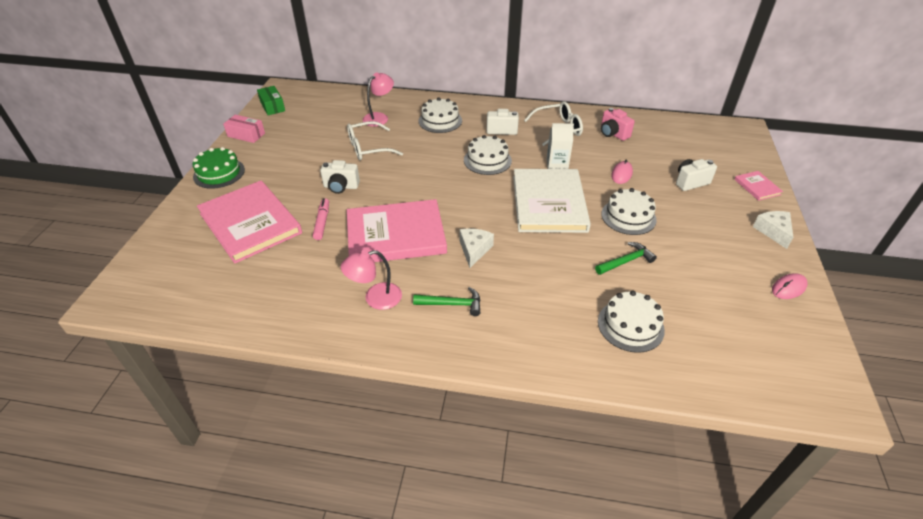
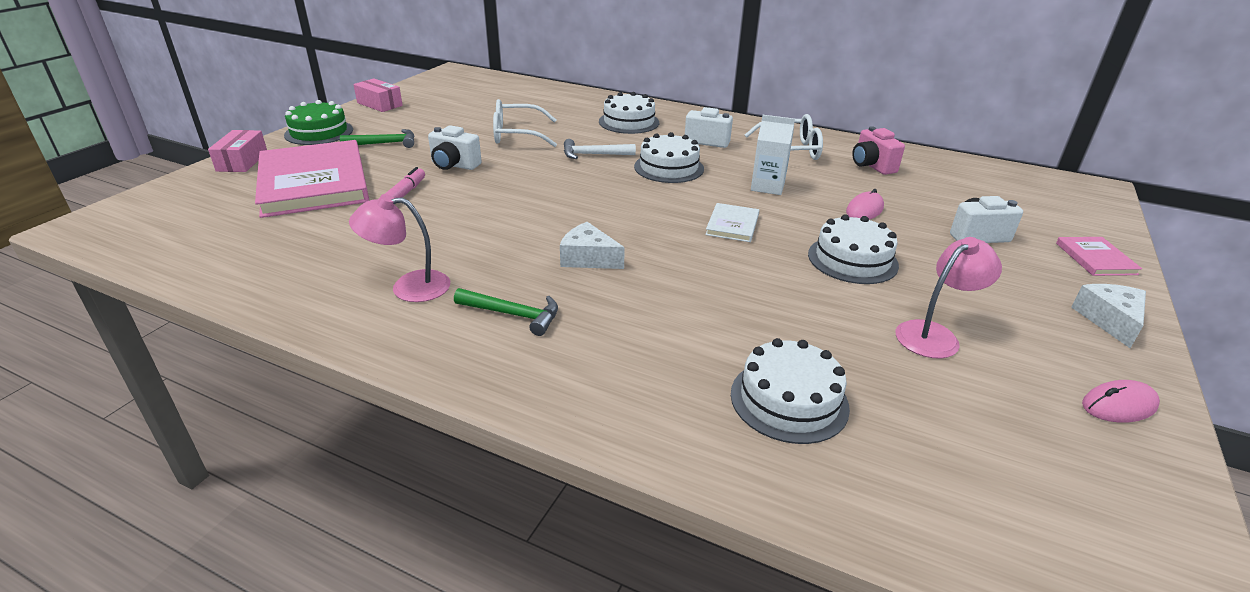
camera: 15 degrees right, 10 degrees down
green box [257,86,285,115] -> none
pink book [347,199,447,262] -> none
pink lamp [363,73,394,127] -> pink lamp moved to [896,237,1002,359]
white cheese [460,229,494,268] -> white cheese turned 90 degrees counterclockwise [560,222,625,269]
white book [513,169,591,233] -> white book [705,203,759,242], size x0.43
green hammer [595,242,657,275] -> green hammer moved to [340,129,415,148]
none -> pink box [208,130,267,172]
none -> white hammer [564,139,636,159]

